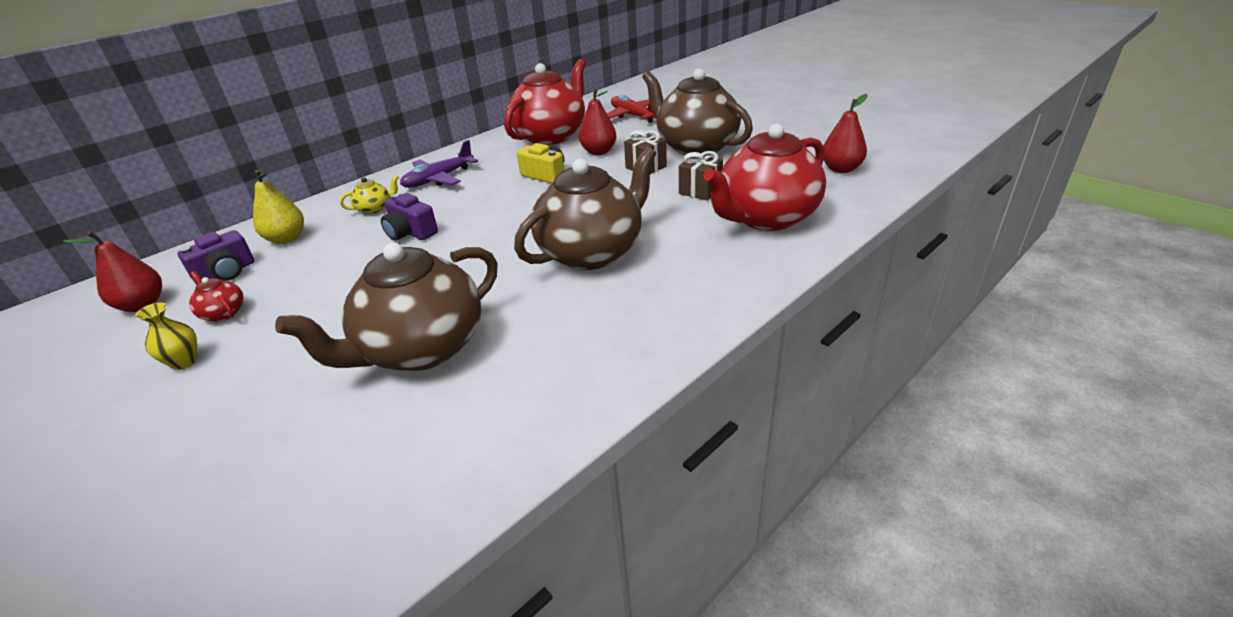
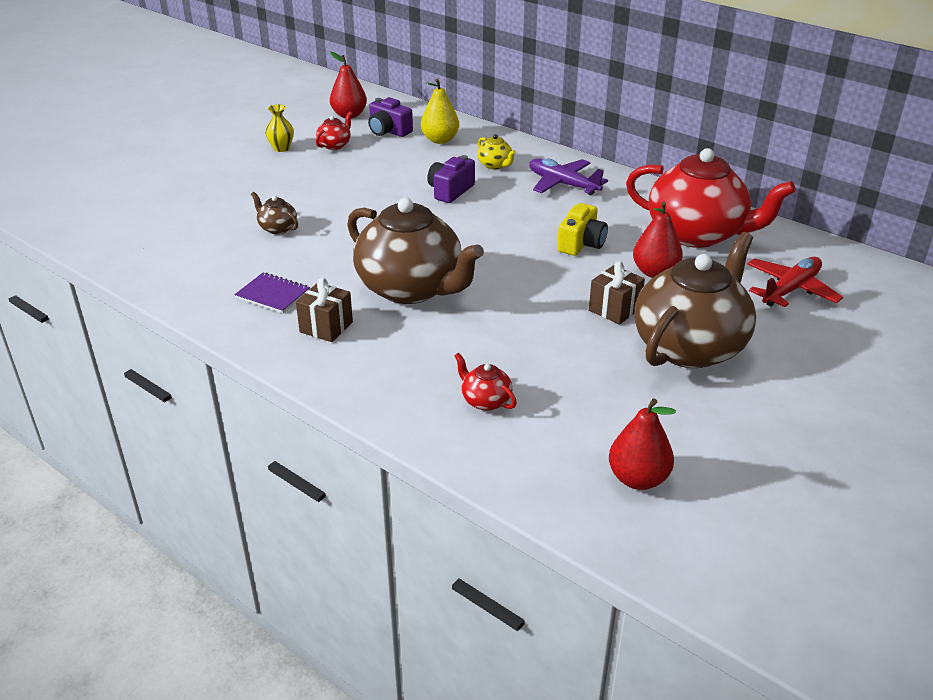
camera: 80 degrees right, 0 degrees up
brown teapot [275,243,498,371] -> brown teapot [251,192,298,234], size x0.40
brown gift [679,151,723,201] -> brown gift moved to [296,278,353,342]
red teapot [703,124,826,231] -> red teapot [454,353,517,411], size x0.40
none -> purple notebook [234,273,310,313]

